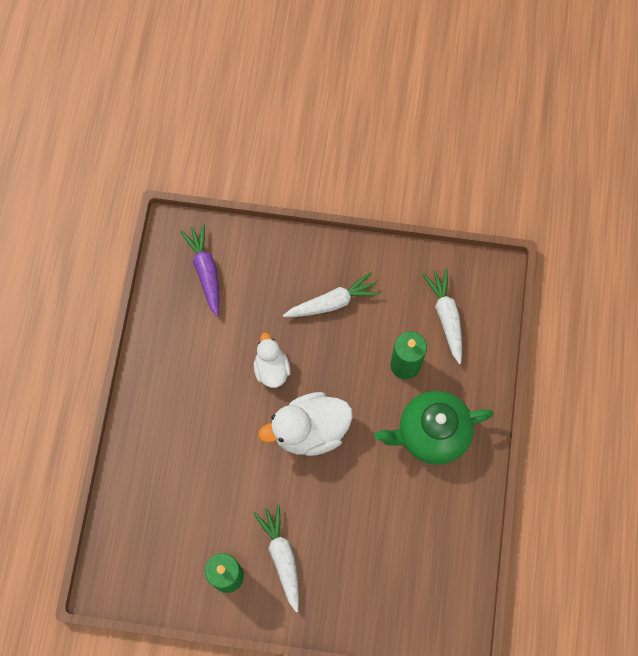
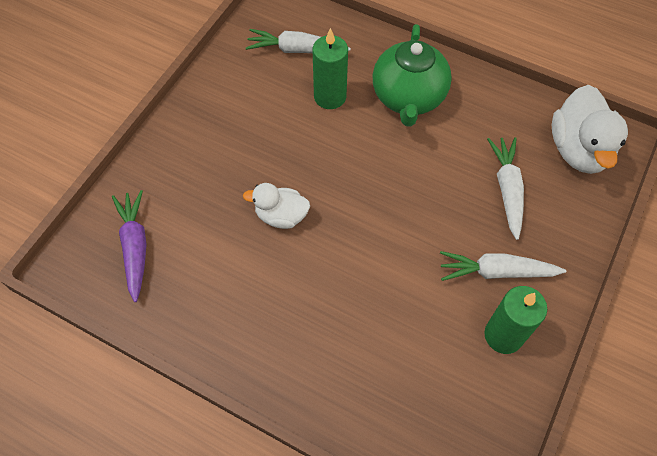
camera: 70 degrees left, 10 degrees down
purple carrot [180,224,219,317] -> purple carrot turned 75 degrees clockwise [112,190,147,302]
white duck [258,392,353,456] -> white duck moved to [552,85,628,174]
white carrot [283,272,381,317] -> white carrot moved to [487,137,524,240]

